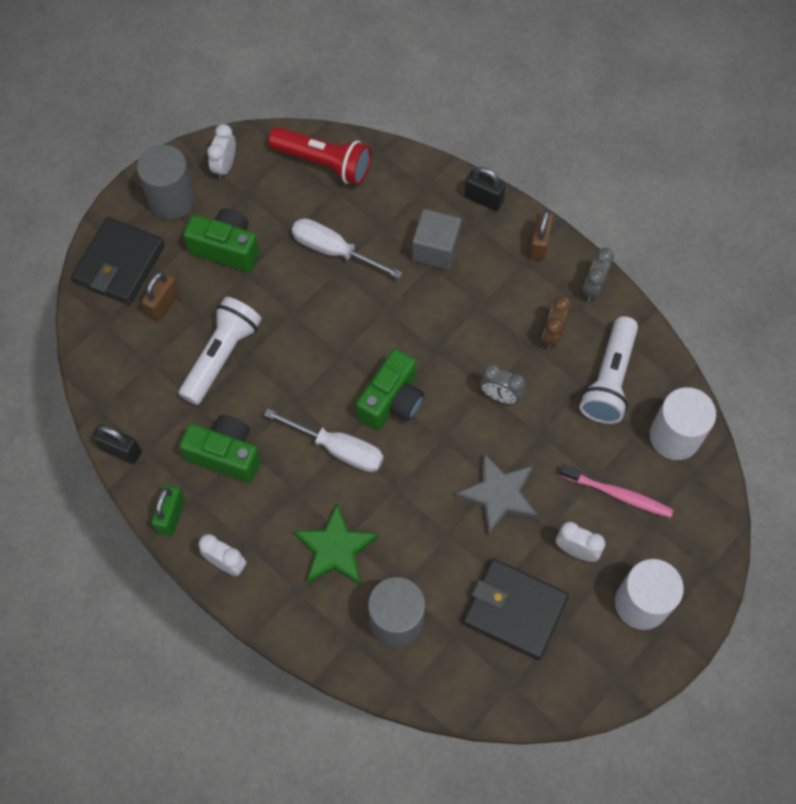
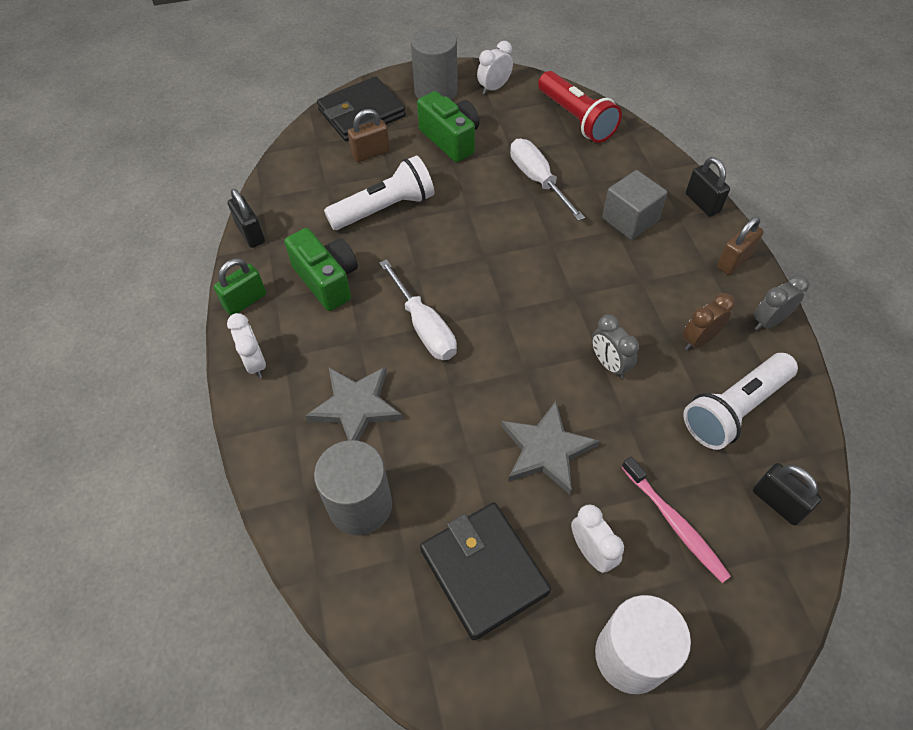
camera: 35 degrees right, 10 degrees down
green star [293,503,379,586] -> grey star [305,367,403,441]
green camera [356,349,424,430] -> none
white cylinder [650,387,716,460] -> black padlock [753,463,822,525]

